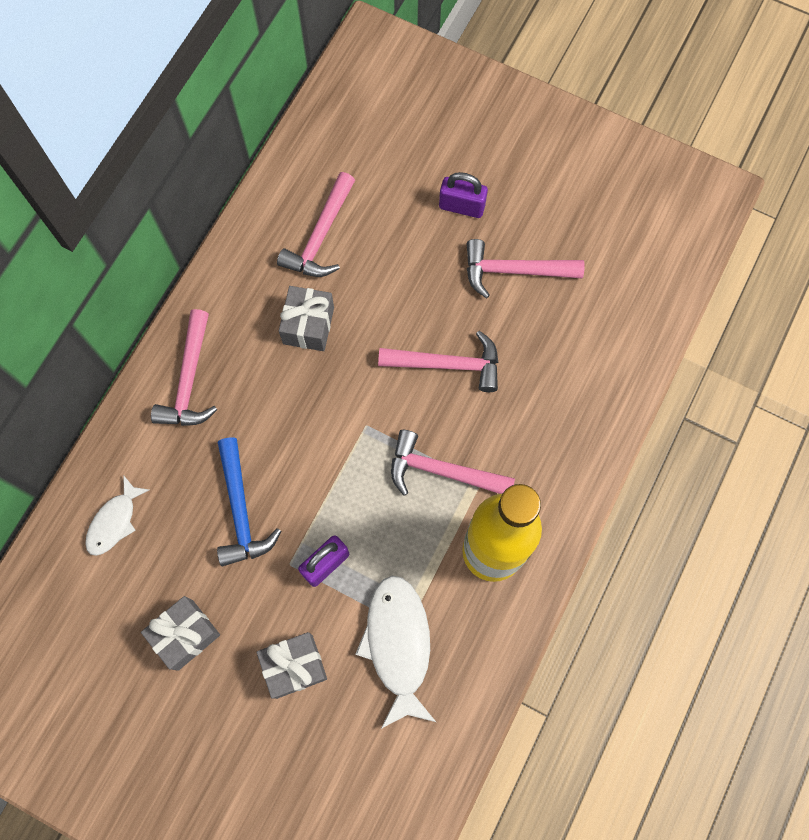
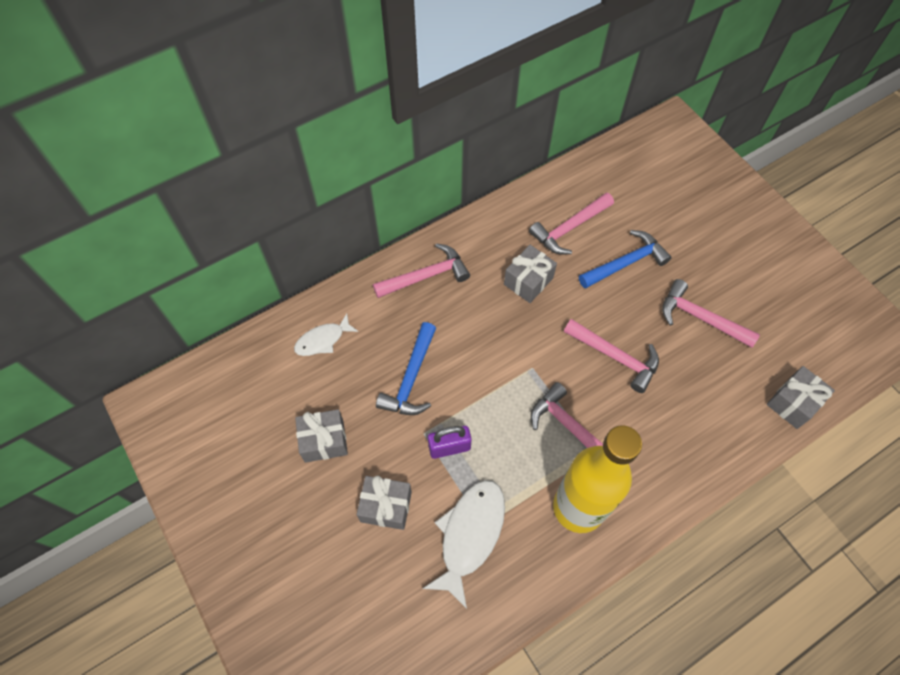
camera: 30 degrees right, 10 degrees down
pink hammer [151,309,217,426] -> pink hammer turned 150 degrees counterclockwise [373,243,470,298]
purple padlock [439,172,488,218] -> none
none -> blue hammer [579,230,672,289]
none -> grey gift [767,366,835,429]

